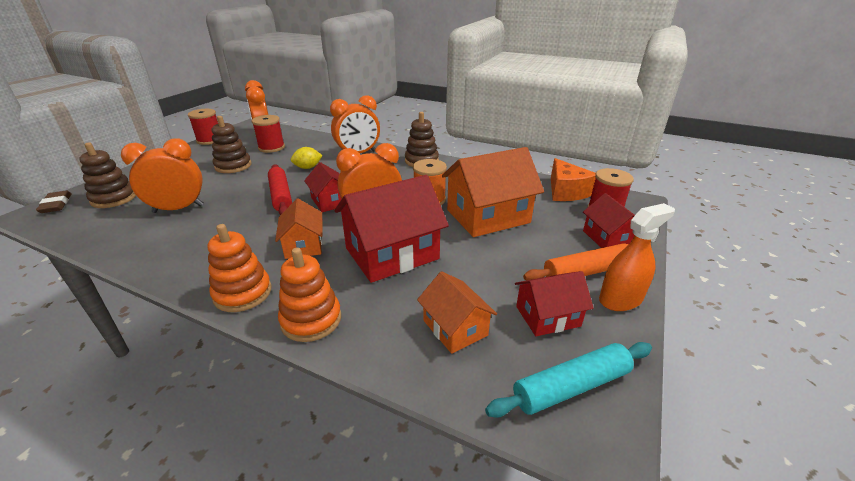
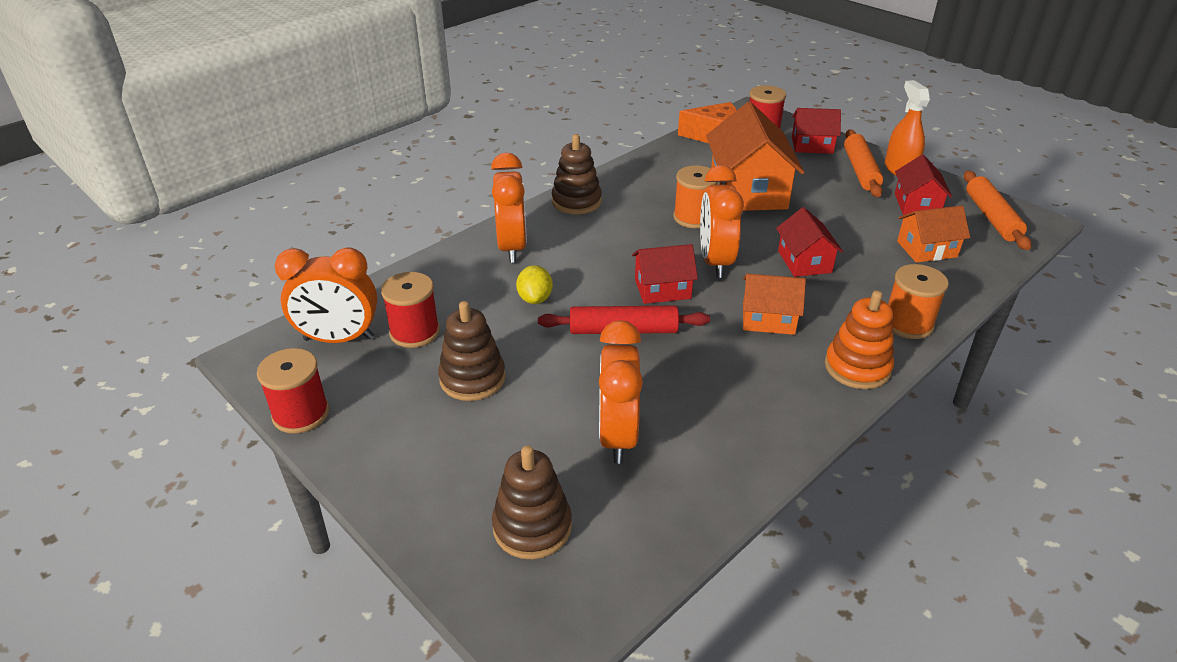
camera: 70 degrees left, 5 degrees up
brown eraser [36,191,71,213] -> none
orange stacking toy [278,248,341,342] -> orange spool [888,264,949,339]
red house [334,175,449,283] -> red house [776,207,843,277], size x0.56
turquoise rolling pin [485,342,652,418] -> orange rolling pin [964,170,1031,250]

